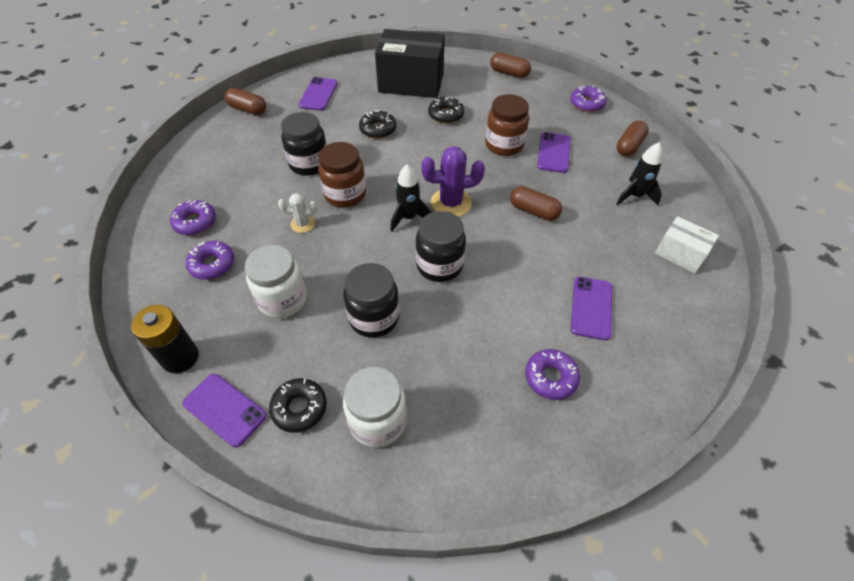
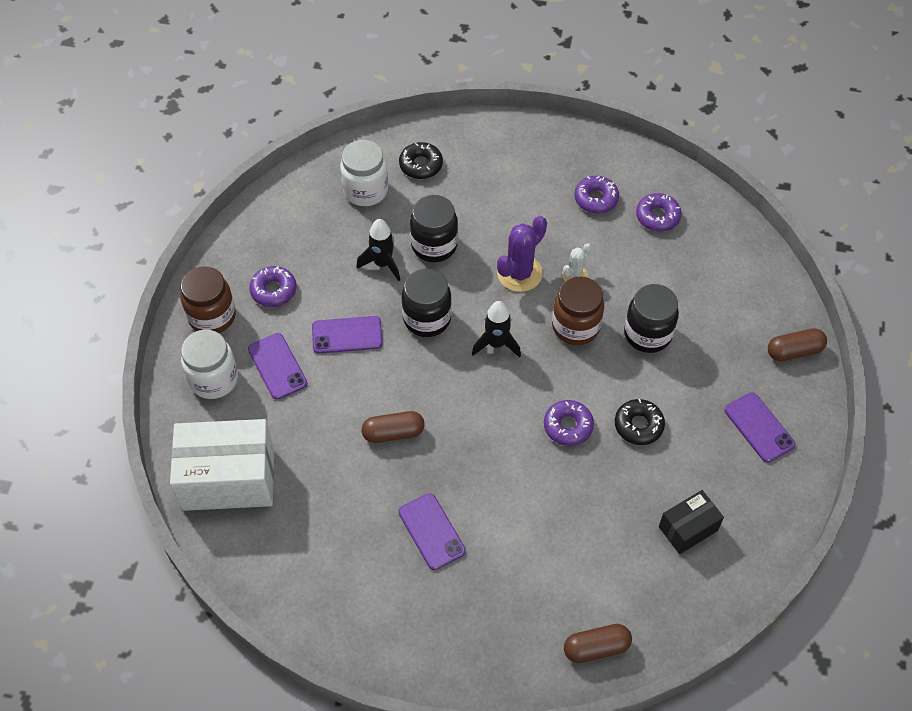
camera: 140 degrees right, 5 degrees up
black battery [131,305,199,373] -> none
purple phone [182,374,267,448] -> purple phone moved to [312,316,383,354]
white jar [245,245,307,318] -> white jar moved to [181,330,238,399]
black box [375,29,445,98] -> black box [659,490,724,554], size x0.53
purple cactus [421,146,485,217] -> purple cactus moved to [497,216,547,292]
black donut [428,96,464,124] -> none
brown jar [485,94,529,156] -> brown jar moved to [180,266,236,333]
purple donut [570,86,606,112] -> purple donut moved to [544,400,594,446]
black rocket [616,142,663,205] -> black rocket moved to [356,219,400,281]
brown capsule [617,121,649,156] -> none
white box [655,216,719,273] -> white box [170,419,274,511], size x1.89

